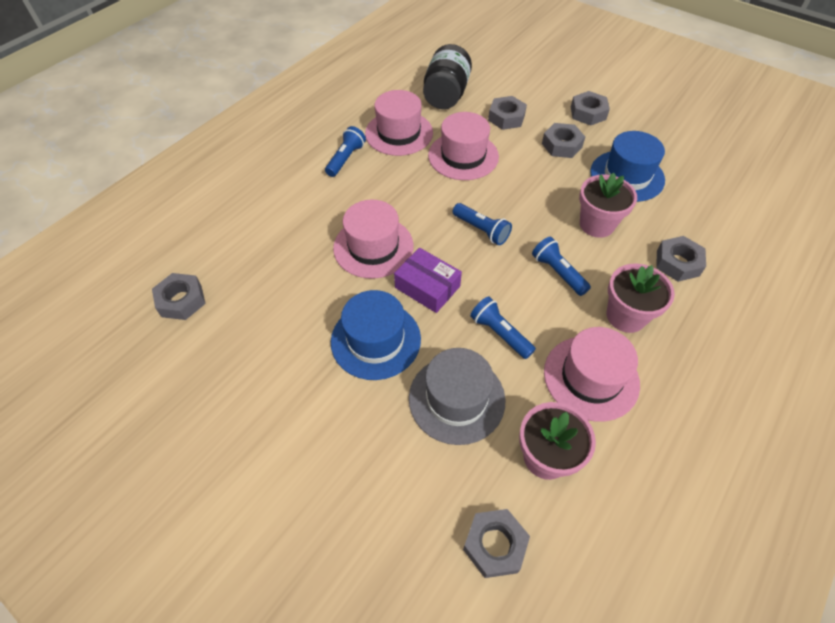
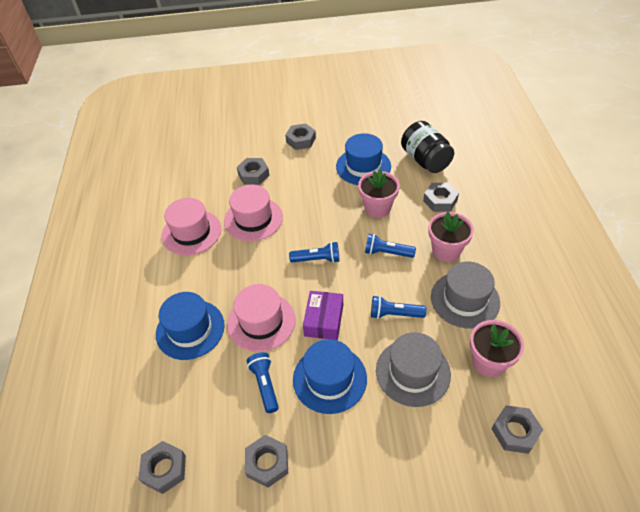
camera: 40 degrees left, 5 degrees down
blue flashlight [325,126,366,177] -> blue flashlight moved to [247,352,279,413]
purple box [394,248,462,313] -> purple box turned 75 degrees counterclockwise [303,291,343,340]
black jar [423,44,472,109] -> black jar moved to [401,121,454,173]
grey nut [542,123,585,158] -> grey nut moved to [245,435,288,488]
pink hat [544,327,640,422] -> grey hat [431,262,500,328]
none -> blue hat [156,292,225,360]

